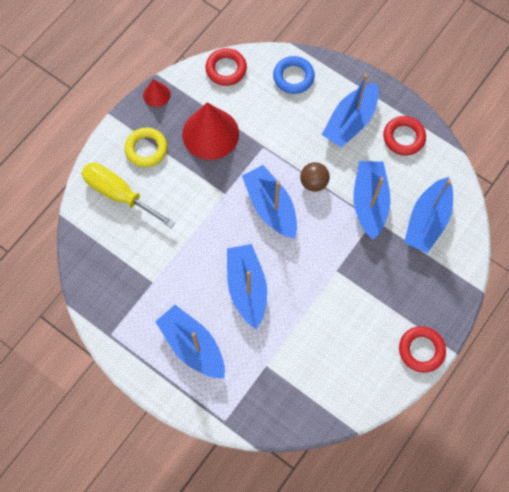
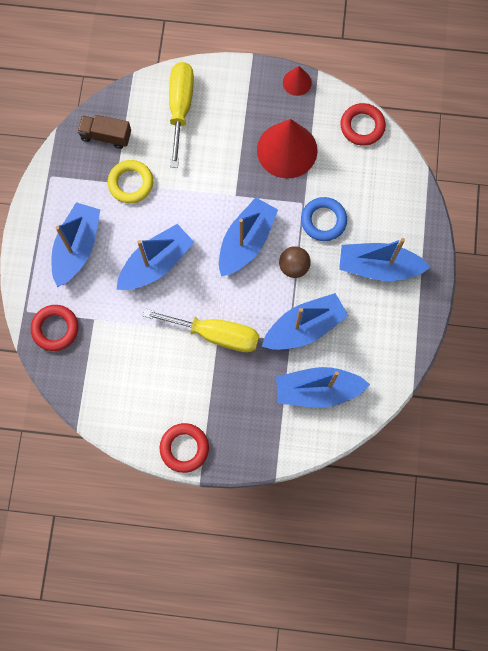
camera: 60 degrees right, 5 degrees up
yellow ring [125,127,168,167] -> yellow ring moved to [107,160,153,203]
blue ring [273,56,315,94] -> blue ring moved to [301,197,347,241]
red ring [383,116,426,156] -> red ring moved to [31,305,78,351]
none -> brown truck [77,115,131,149]
none -> yellow screwdriver [143,309,259,352]

